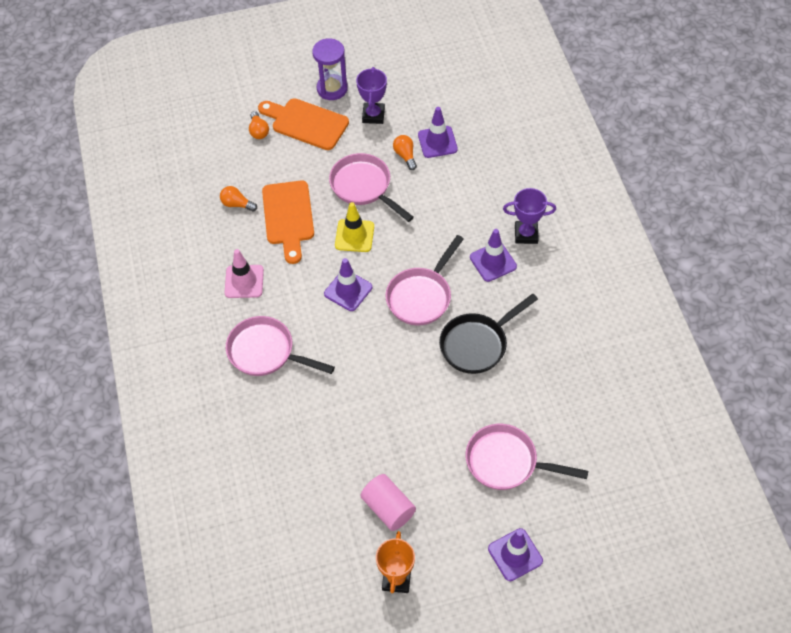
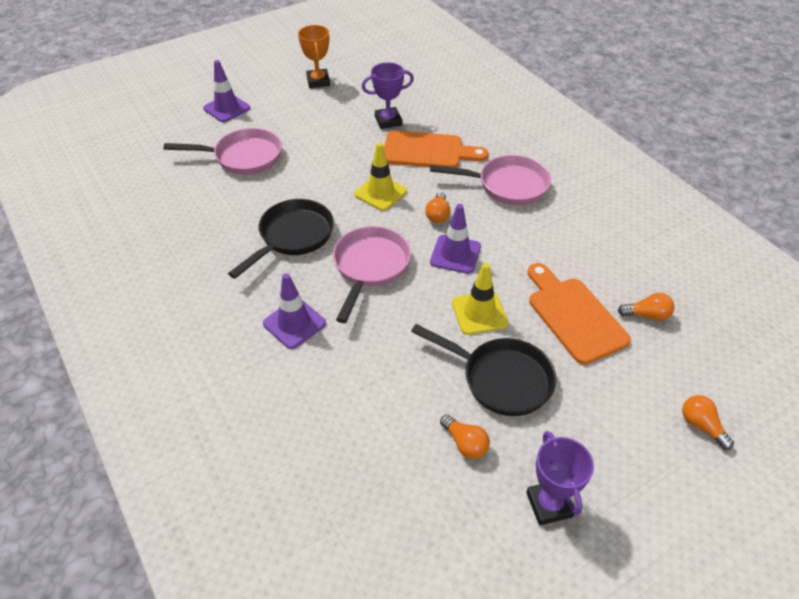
camera: 160 degrees right, 10 degrees down
pink traffic cone [225,249,264,298] -> none
orange cutting board [258,98,349,150] -> orange cutting board moved to [384,130,488,168]
purple hourglass [312,38,348,100] -> none
pink pan [329,153,414,222] -> black pan [411,324,556,416]
pink cylinder [360,474,416,531] -> none
purple traffic cone [418,107,458,158] -> none
purple trophy [503,188,556,244] -> purple trophy moved to [362,62,414,129]
none -> yellow traffic cone [354,143,407,211]
none -> orange light bulb [425,192,451,223]

